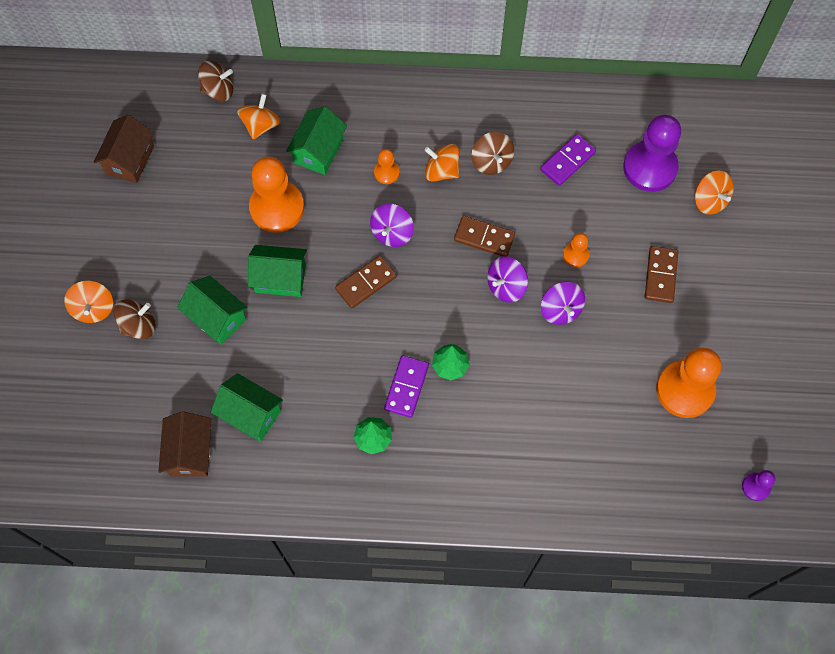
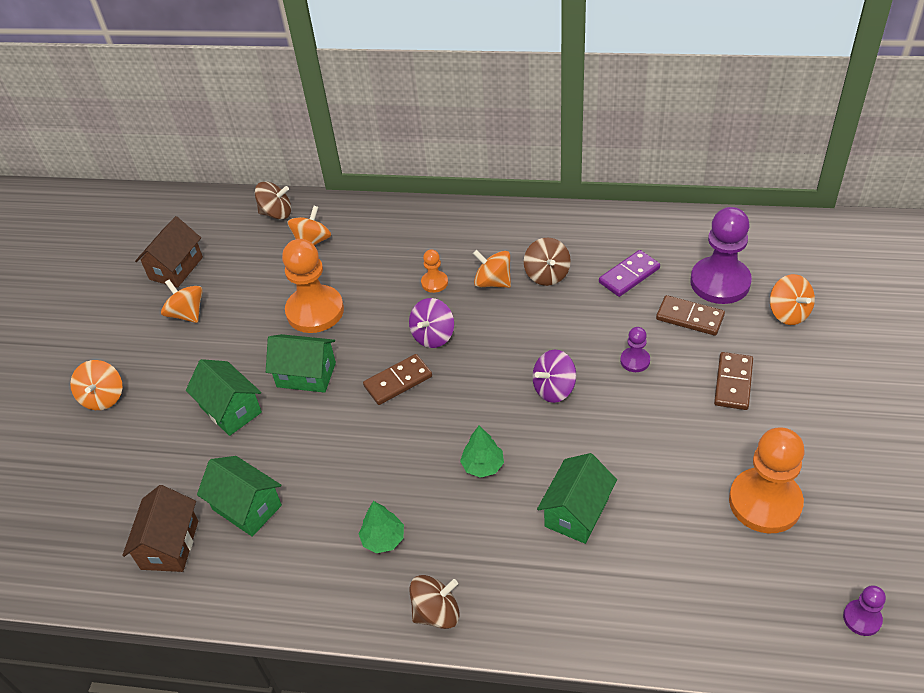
camera: 10 degrees right, 20 degrees down
brown spinning top [114,299,156,339] -> brown spinning top moved to [409,575,460,629]
green house [286,107,347,175] -> green house moved to [537,453,617,544]
purple domino [384,355,429,418] -> none
brown domino [454,216,515,257] -> brown domino moved to [656,295,725,336]
purple spinning top [541,282,585,325] -> none
orange pawn [563,233,589,267] -> purple pawn [620,327,650,372]
none -> orange spinning top [161,280,203,323]

